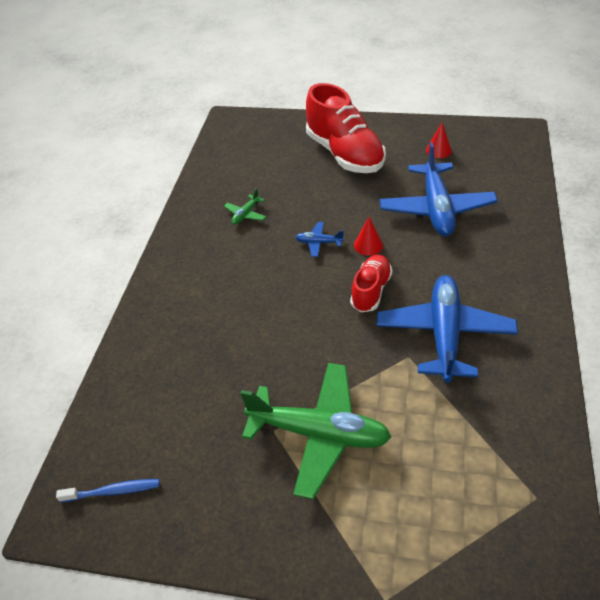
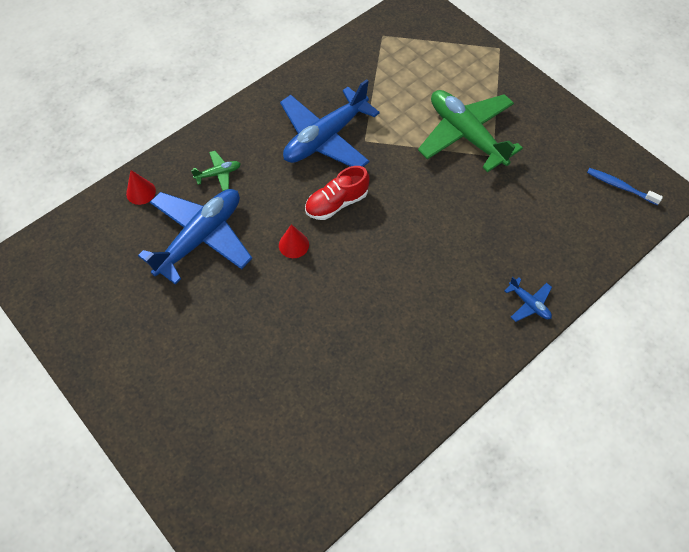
camera: 145 degrees left, 15 degrees up
green plane [224,188,267,225] -> green plane moved to [191,151,241,191]
blue plane [295,222,344,257] -> blue plane moved to [504,277,552,322]
red shoe [306,83,386,173] -> none
red cone [426,123,452,158] -> red cone moved to [126,170,156,205]

